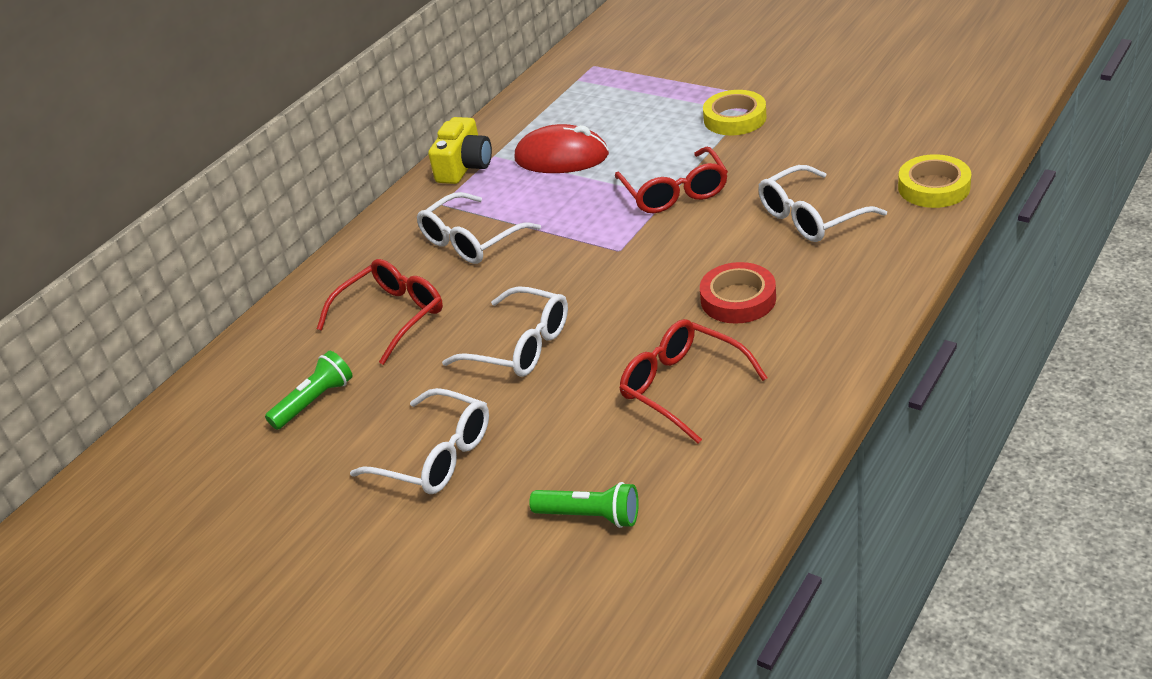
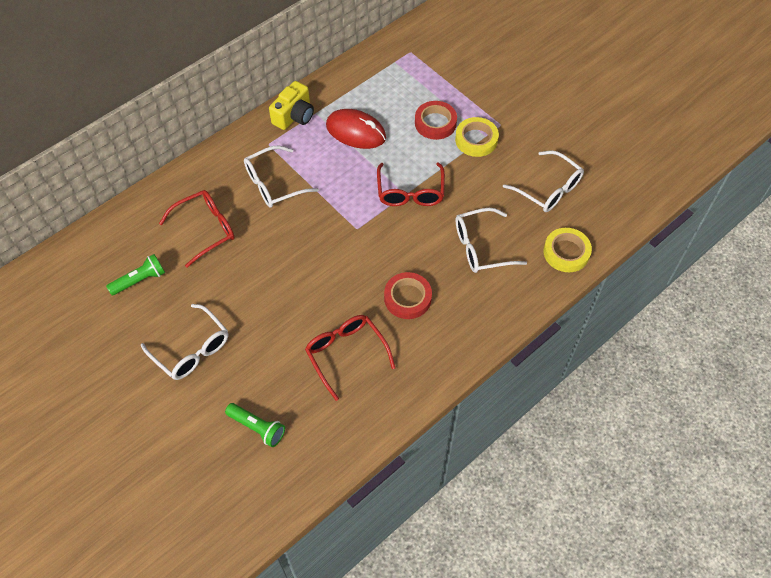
camera: 10 degrees right, 20 degrees up
white glasses [442,286,568,377] -> white glasses moved to [503,150,584,212]
none -> red tape [415,101,457,140]

